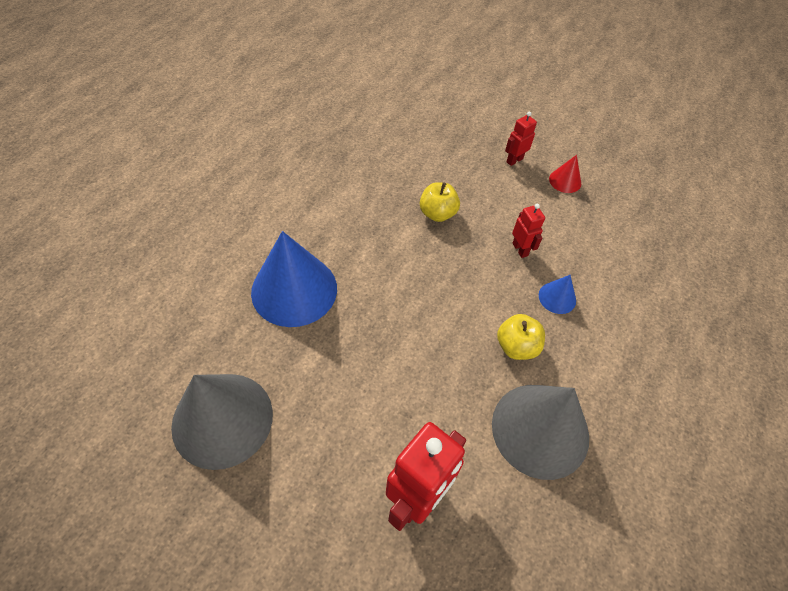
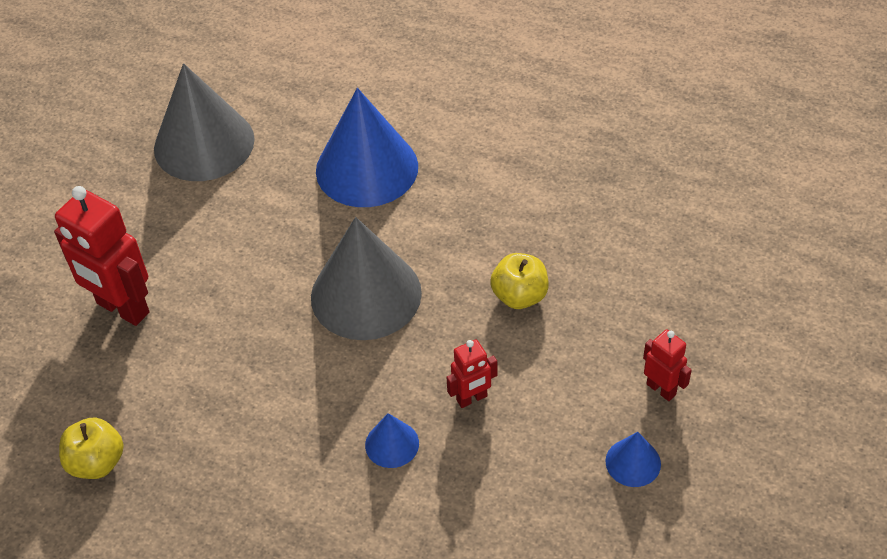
camera: 90 degrees right, 5 degrees down
grey cone [492,385,589,480] -> grey cone moved to [311,217,422,340]
yellow apple [497,314,545,360] -> yellow apple moved to [59,418,124,479]
red cone [549,155,581,193] -> blue cone [606,432,661,487]

